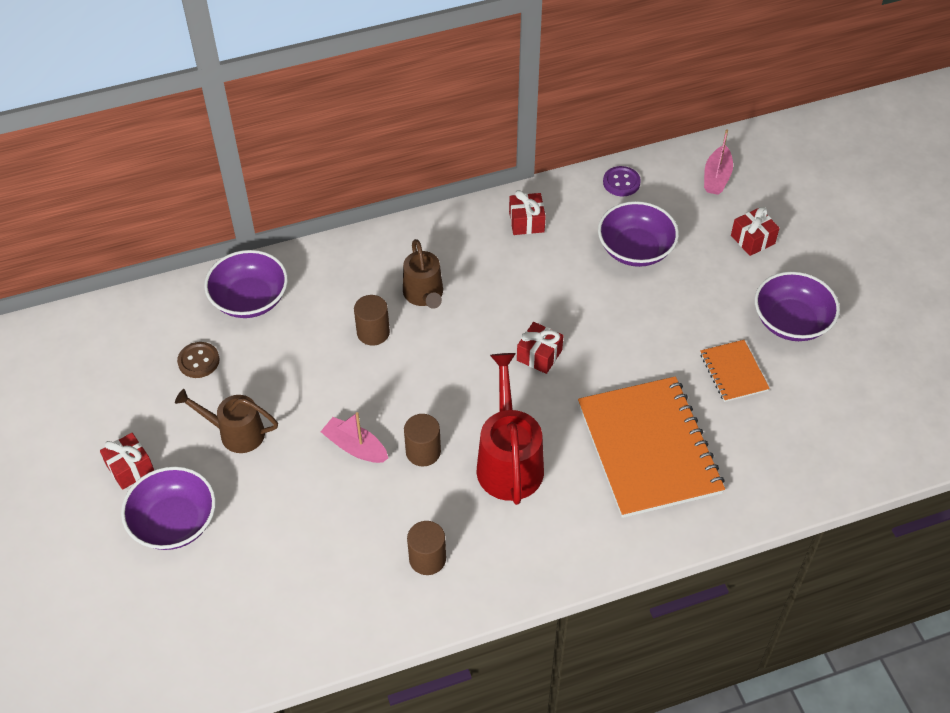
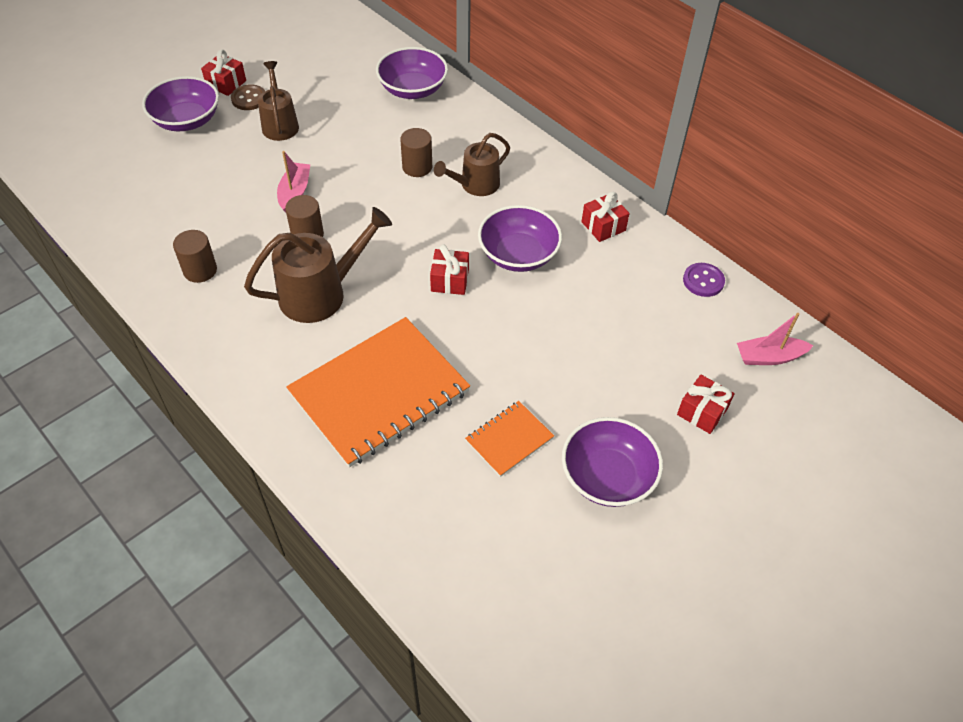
camera: 65 degrees right, 0 degrees up
brown button [177,342,220,378] -> brown button moved to [231,85,265,110]
red watering can [477,353,544,505] -> brown watering can [244,207,392,323]
purple bowl [598,201,679,267] -> purple bowl moved to [478,205,562,272]

